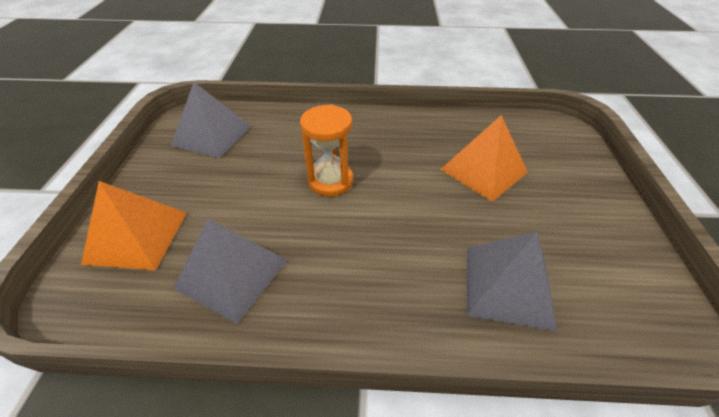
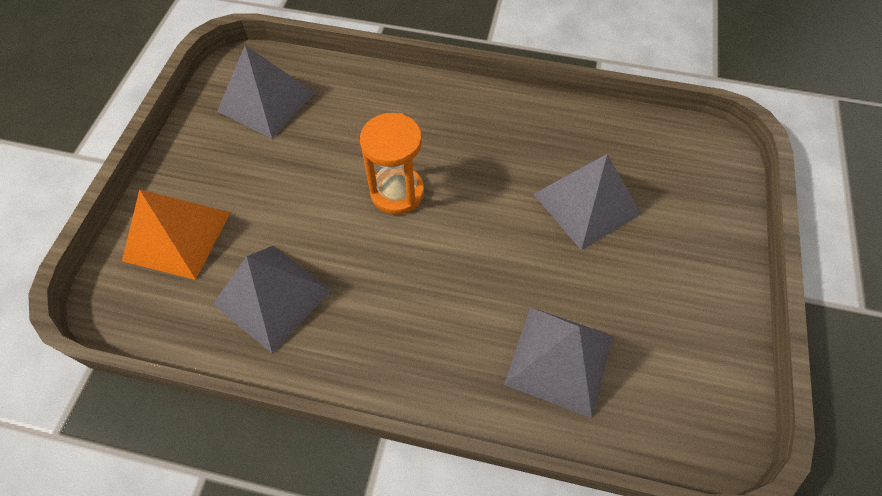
camera: 10 degrees right, 15 degrees up
orange pyramid [440,115,528,202] -> grey pyramid [534,154,642,250]

